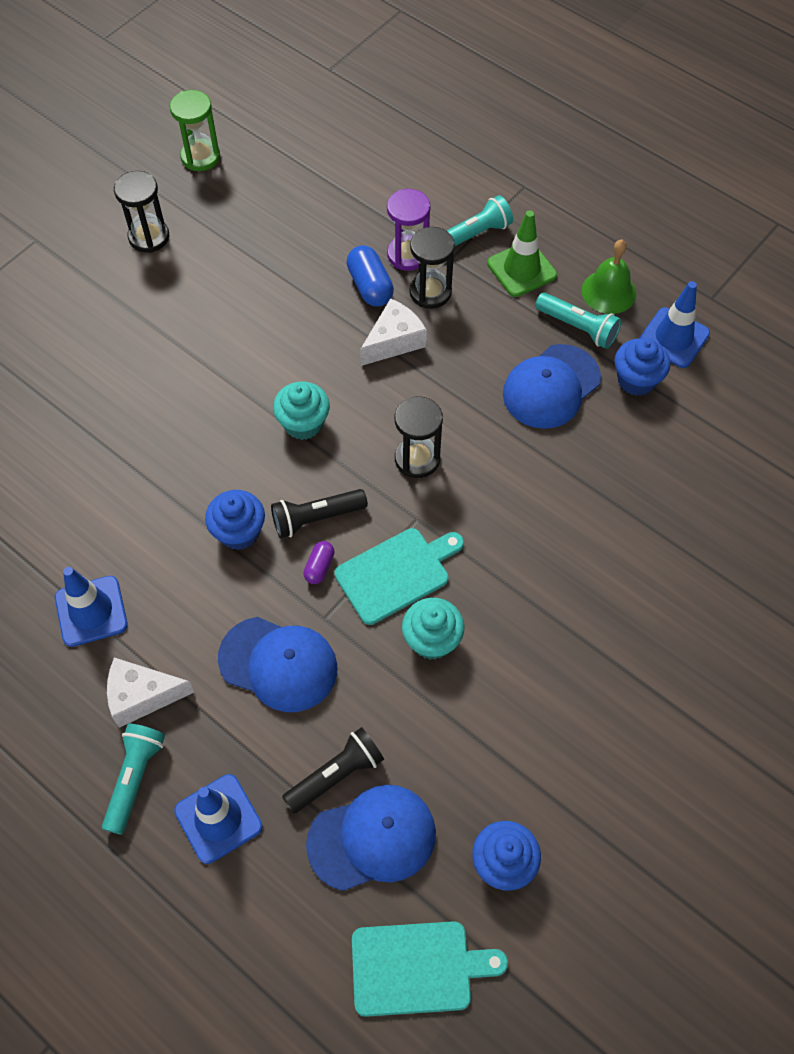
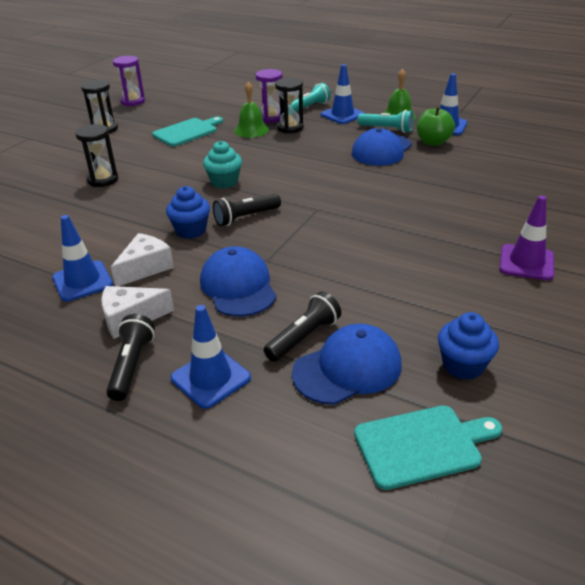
camera: 10 degrees left, 25 degrees down
turquoise flashlight [102,724,165,835] -> black flashlight [106,314,155,401]
green hourglass [170,90,220,171] -> purple hourglass [113,56,145,106]
blue cap [218,617,337,712] -> blue cap turned 120 degrees counterclockwise [200,246,277,317]
purple capsule [304,541,335,584] -> none
turquoise cutting board [334,528,464,625] -> turquoise cutting board moved to [152,117,223,146]
blue capsule [346,246,394,306] -> green bell [234,82,269,138]
white cheese [360,298,427,366] -> white cheese moved to [111,233,174,287]
black hourglass [395,396,443,478] -> black hourglass moved to [75,124,118,187]
turquoise cupcake [402,598,464,660] -> none
green traffic cone [487,210,557,297] -> blue traffic cone [321,64,365,124]
blue cupcake [614,338,670,396] -> green apple [417,106,455,146]
none -> purple traffic cone [500,195,554,280]

